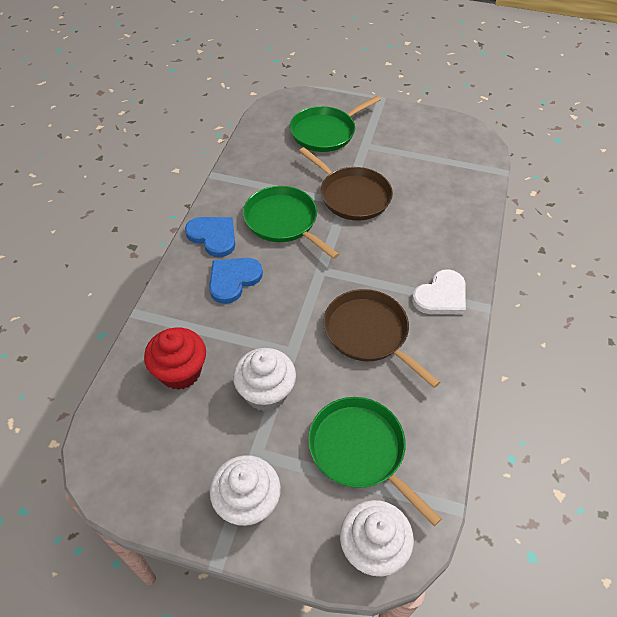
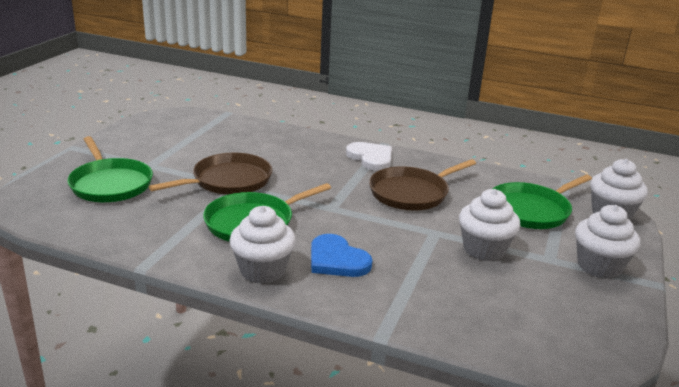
camera: 85 degrees left, 25 degrees down
red cupcake [144,328,206,390] -> none
blue heart [185,217,235,257] -> white cupcake [229,206,296,284]

